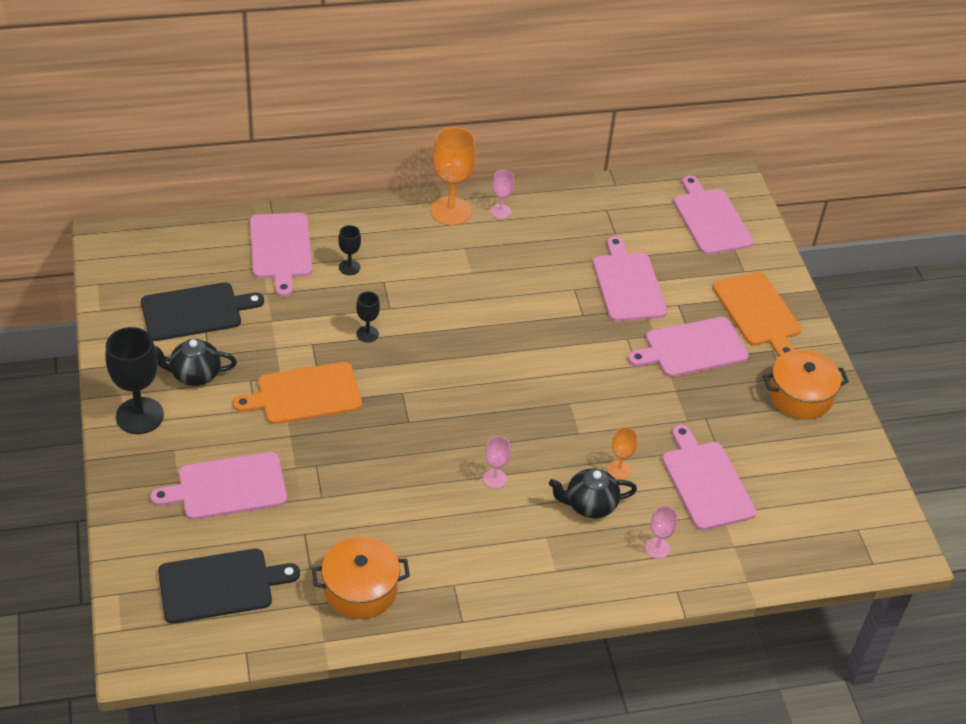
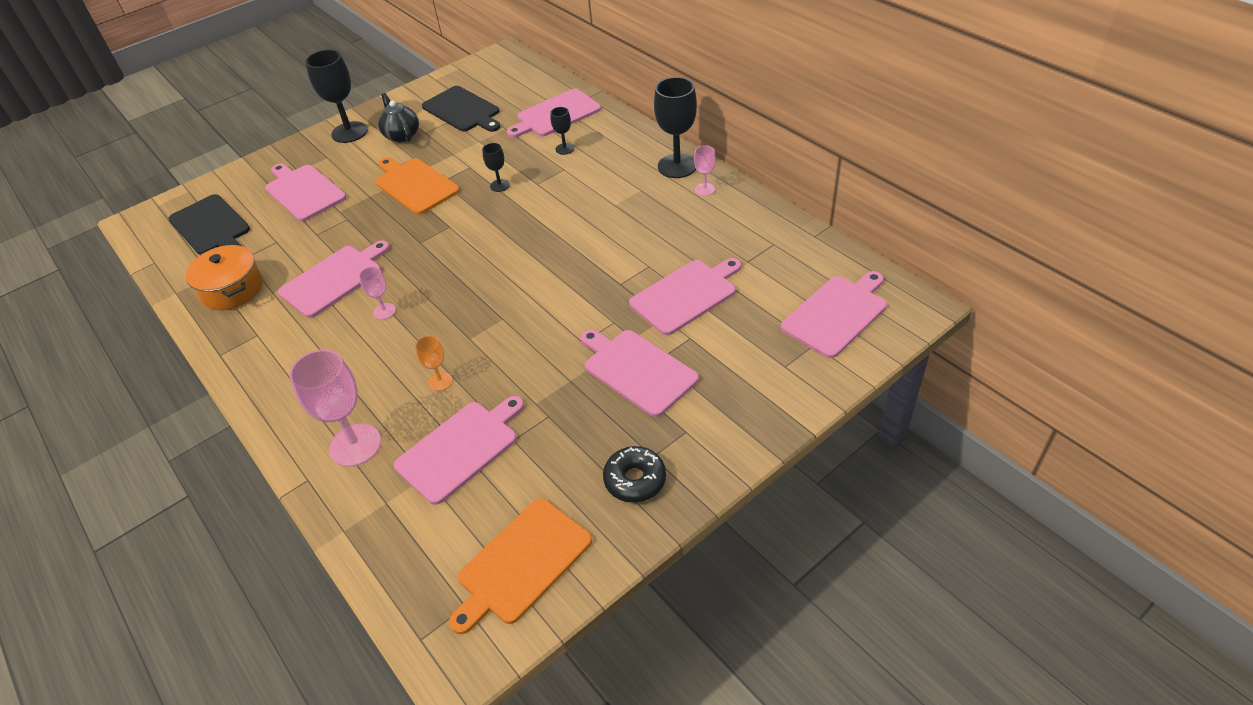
camera: 70 degrees right, 0 degrees up
orange goblet [430,127,477,226] -> black goblet [654,77,697,178]
black teapot [549,468,637,518] -> none
pink goblet [645,506,678,559] -> pink goblet [289,349,381,467], size x1.99
orange cutting board [713,272,801,357] -> orange cutting board moved to [449,498,592,634]
orange pot [763,350,849,420] -> black donut [603,446,666,503]
none -> pink cutting board [278,240,390,318]

